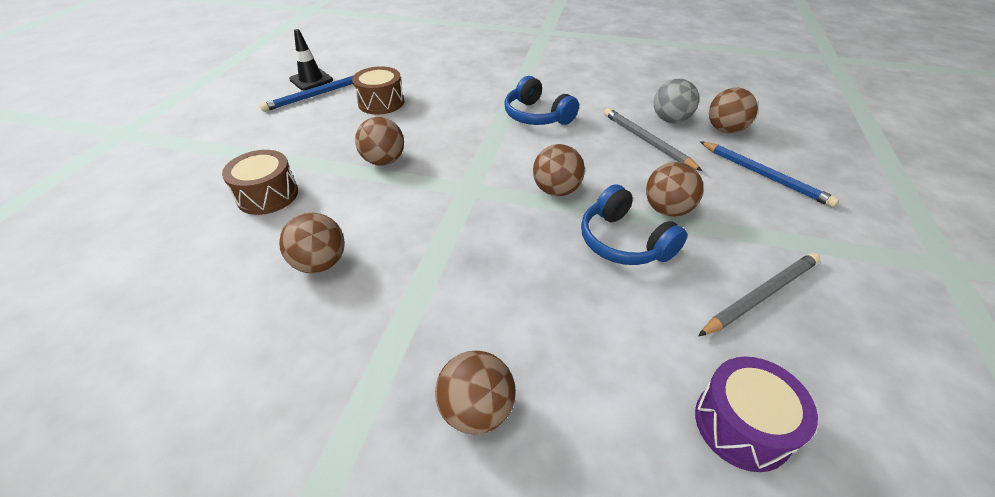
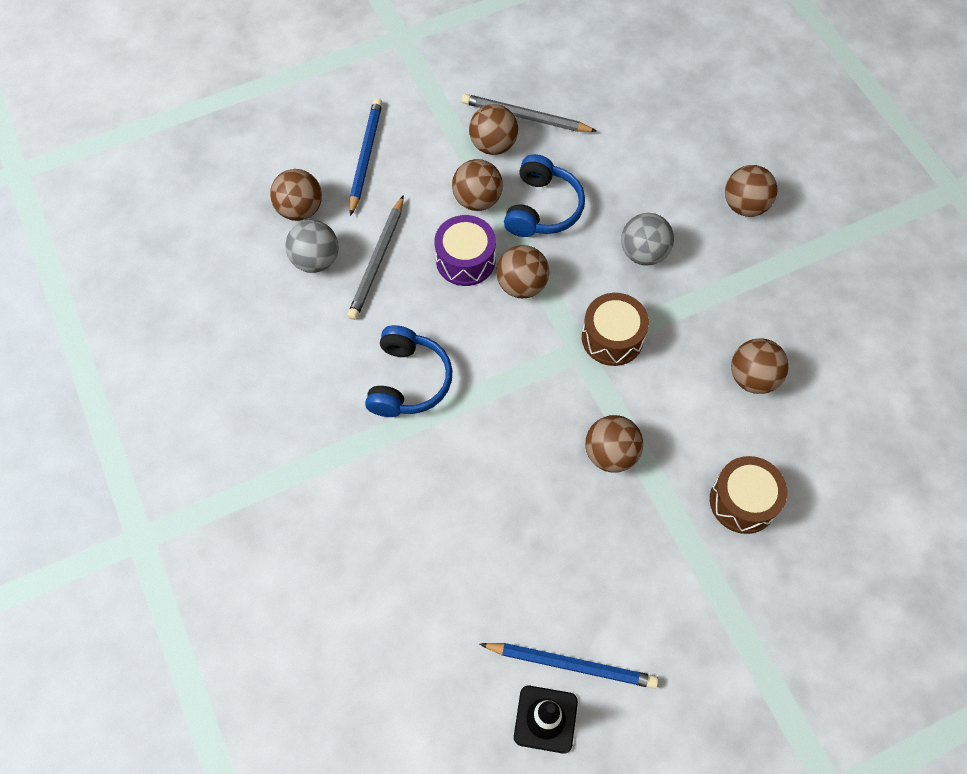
camera: 130 degrees left, 20 degrees up
brown drum [352,66,404,115] -> brown drum moved to [582,293,649,366]
purple drum [695,357,818,472] -> purple drum moved to [435,215,496,286]
none -> brown ball [469,104,518,155]
none -> grey ball [621,213,674,266]

